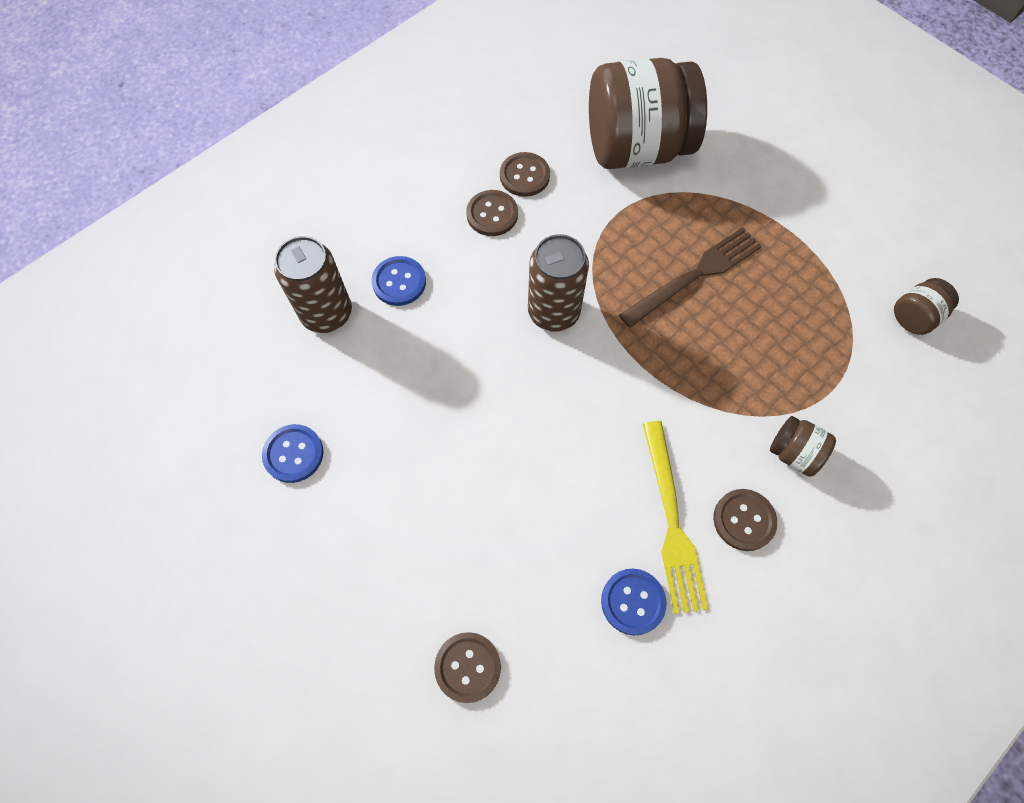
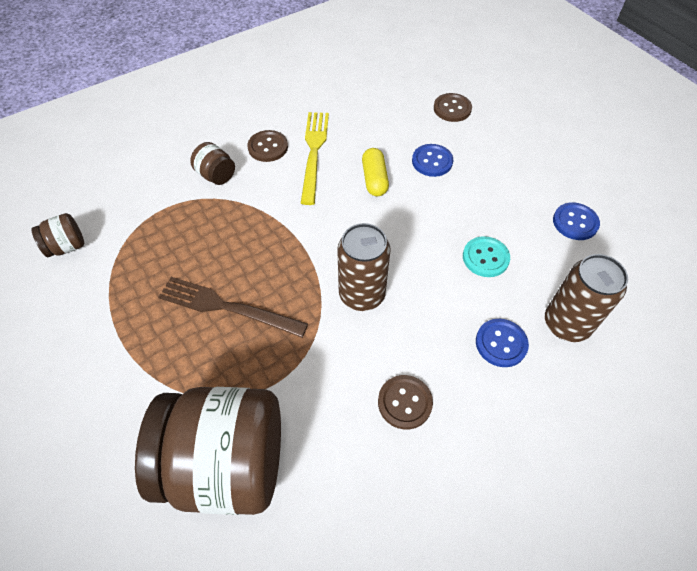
camera: 170 degrees left, 10 degrees down
brown button [500,152,550,197] -> none
blue button [601,569,667,635] -> blue button moved to [412,144,453,177]
brown fork [619,227,762,328] -> brown fork turned 45 degrees clockwise [158,277,308,338]
none -> yellow capsule [362,148,389,196]
none -> turquoise button [463,236,510,277]

